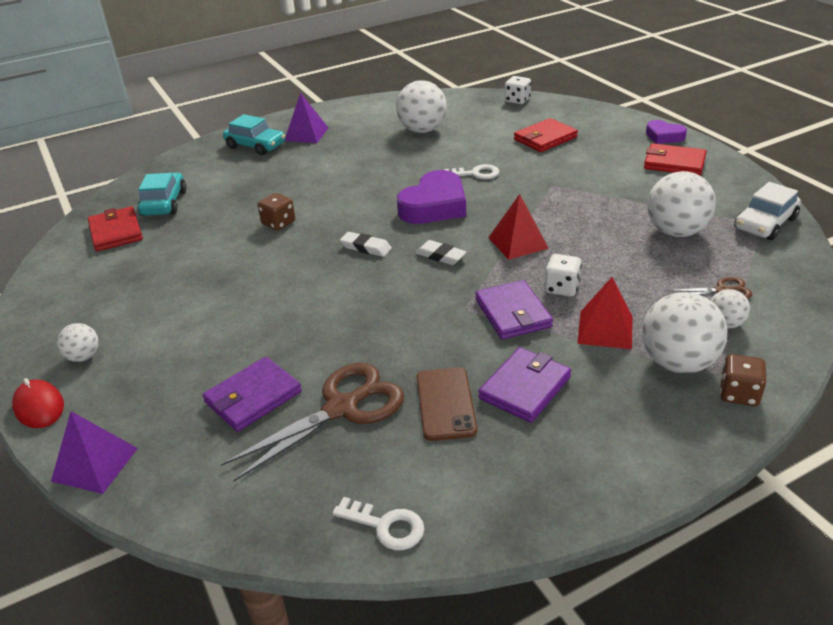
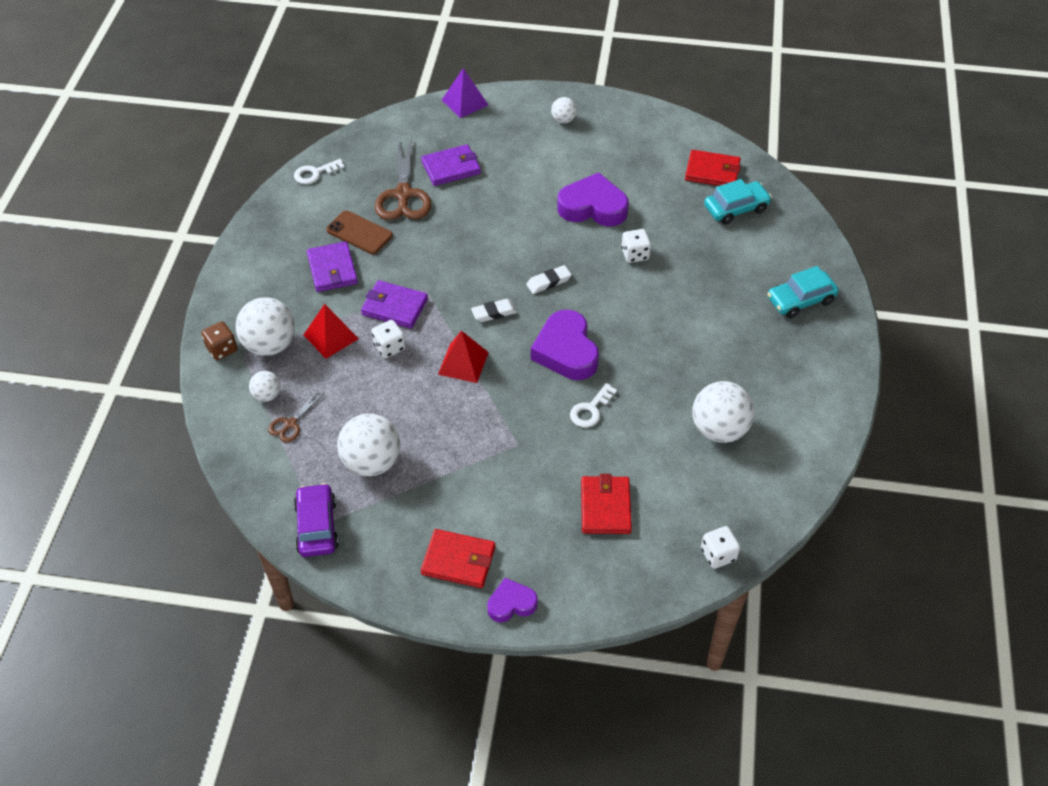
camera: 125 degrees right, 15 degrees up
red mouse [12,378,64,428] -> none
turquoise car [138,172,186,216] -> turquoise car turned 60 degrees counterclockwise [704,179,772,225]
purple wallet [203,357,302,432] -> purple wallet turned 75 degrees clockwise [421,144,481,186]
brown dice [258,193,295,231] -> white dice [621,229,651,263]
purple pyramid [285,93,328,143] -> none
red wallet [644,143,707,176] -> red wallet turned 45 degrees clockwise [421,529,495,588]
white car [734,182,801,240] -> purple car [294,483,339,557]
none -> purple heart [557,172,629,226]

